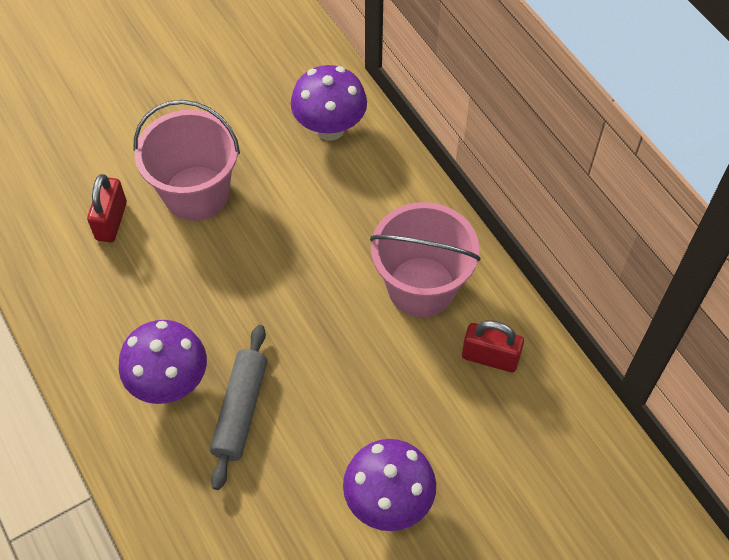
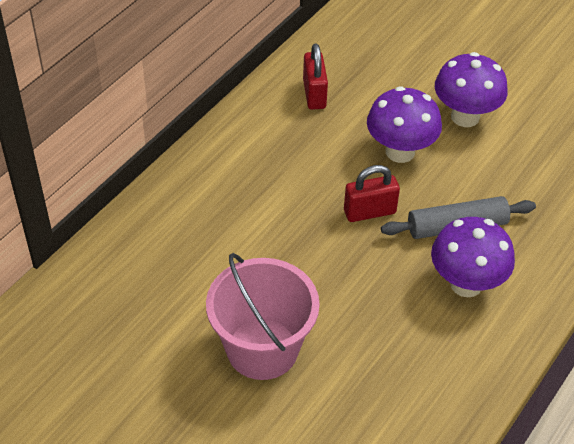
camera: 115 degrees left, 10 degrees down
red padlock [87,174,127,242] -> red padlock moved to [344,165,400,222]
purple mushroom [291,65,367,141] -> purple mushroom moved to [367,86,442,163]
pink bucket [370,202,481,317] -> none

